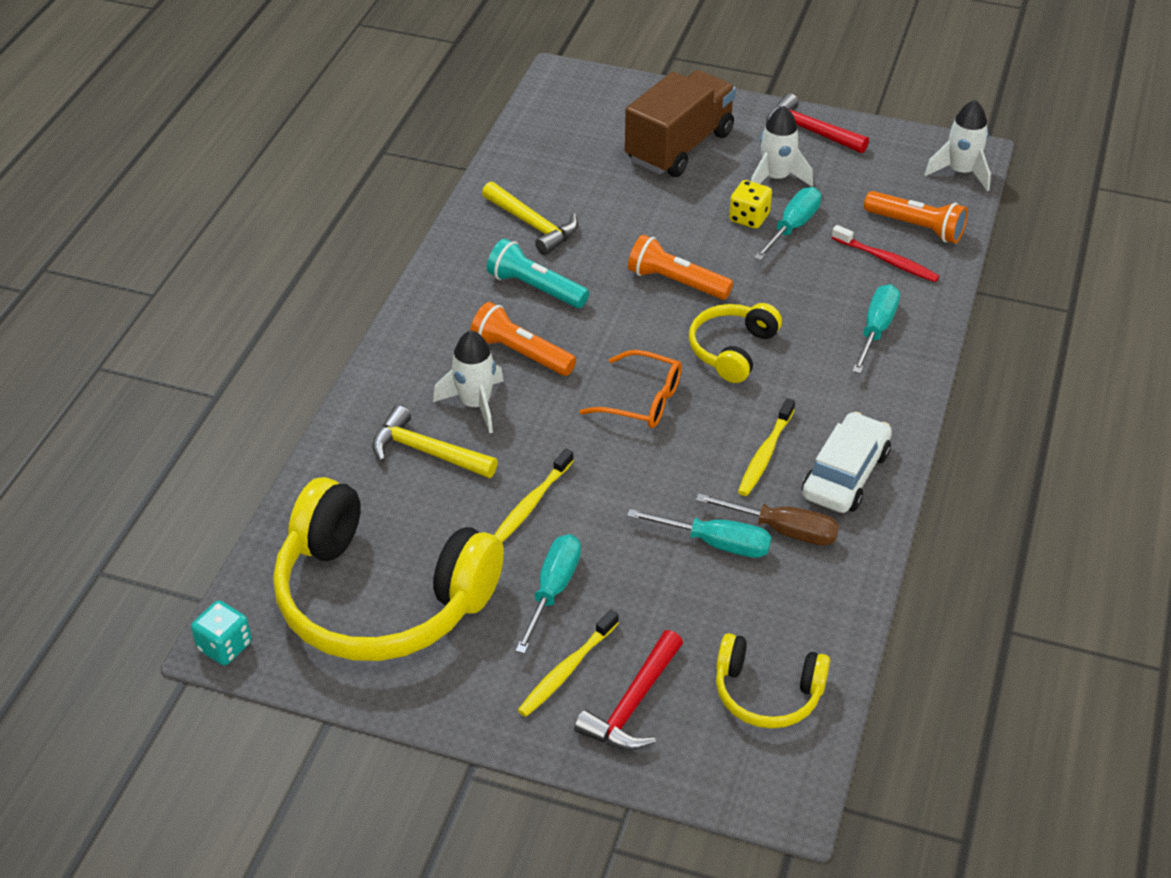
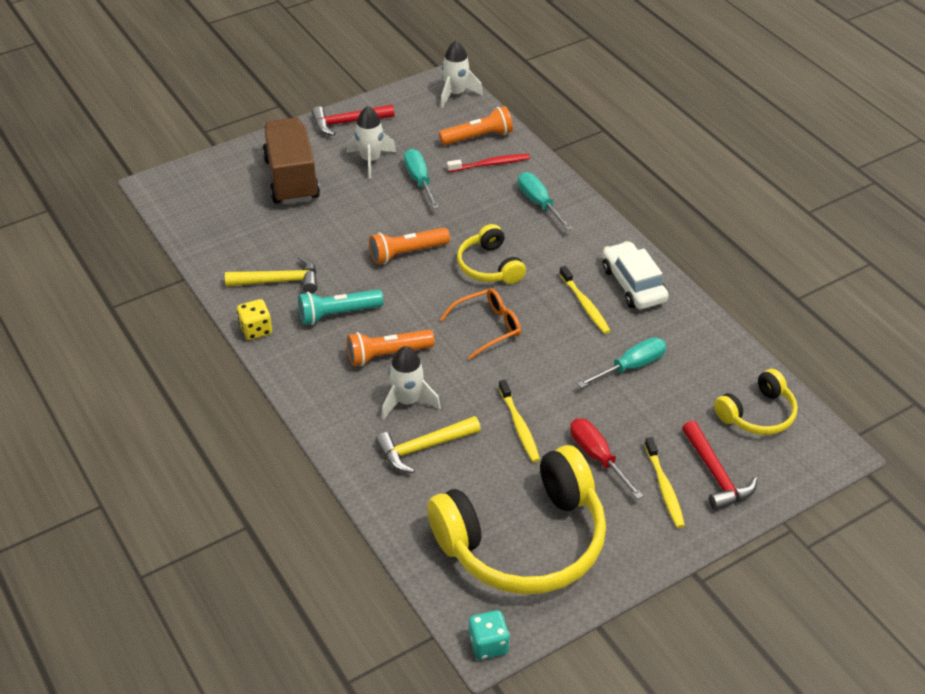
camera: 50 degrees left, 0 degrees up
turquoise screwdriver [515,534,581,654] -> red screwdriver [570,418,643,499]
brown screwdriver [696,493,839,546] -> none
yellow dice [729,180,772,229] -> yellow dice moved to [237,299,272,340]

